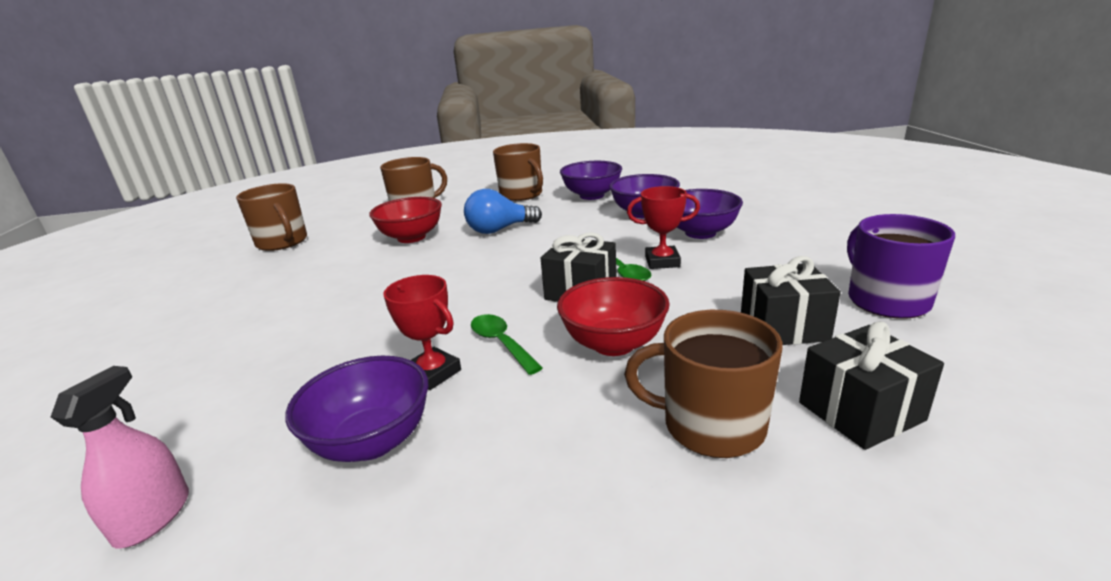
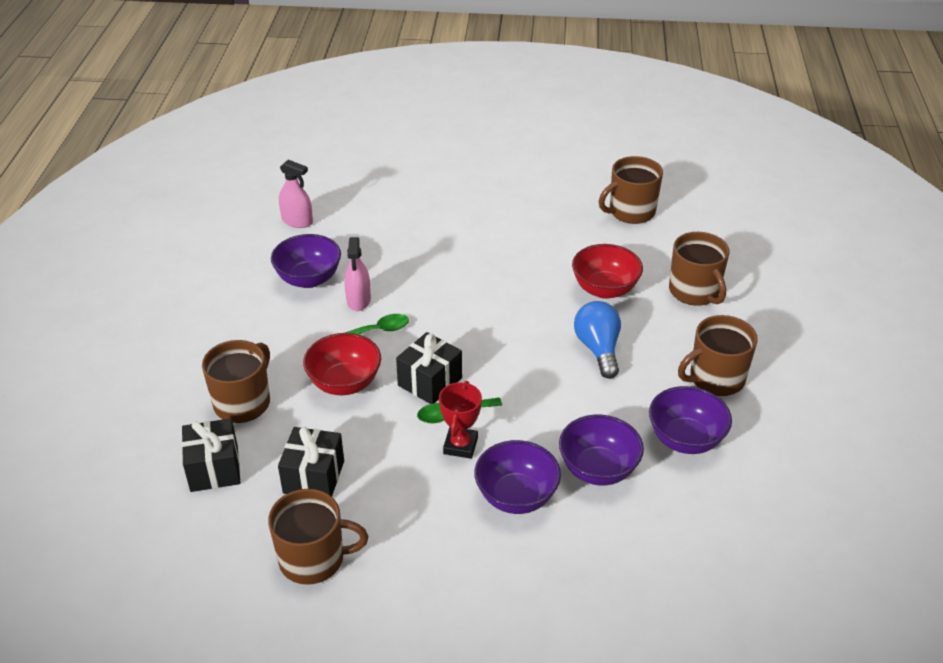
camera: 100 degrees right, 15 degrees up
red trophy [383,275,461,390] -> pink spray bottle [344,237,371,311]
purple mug [847,214,955,319] -> brown mug [268,489,368,585]

